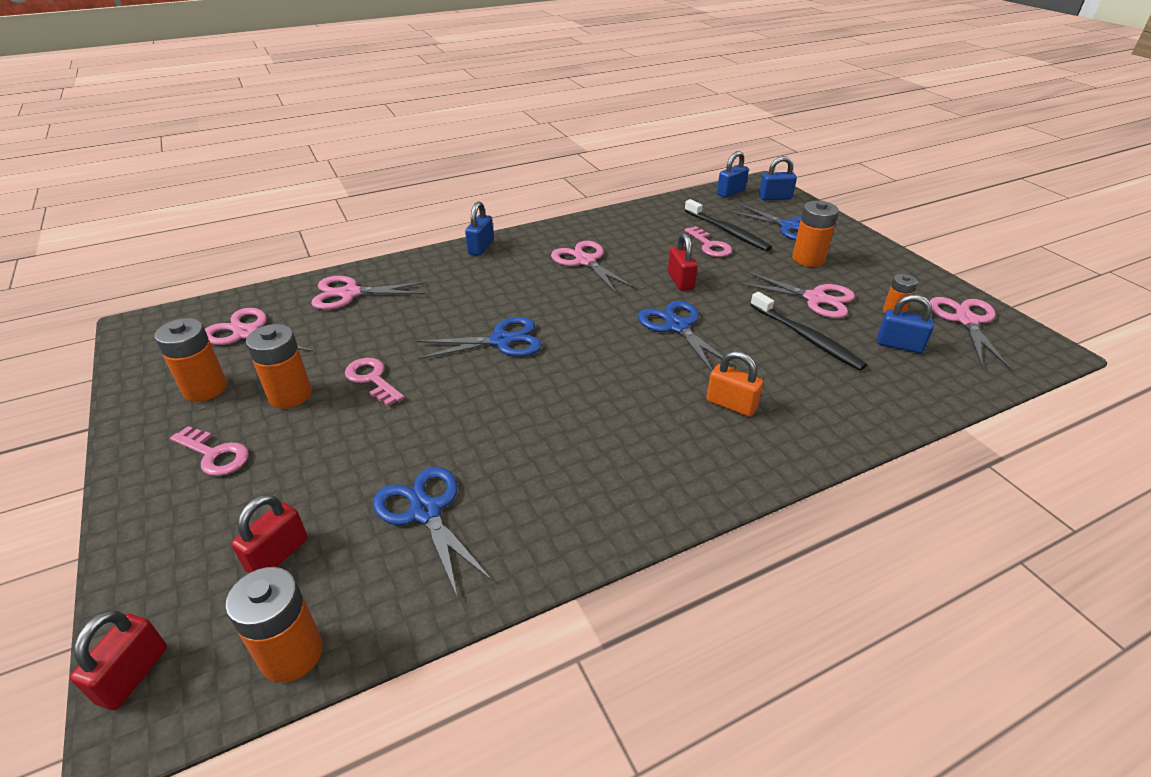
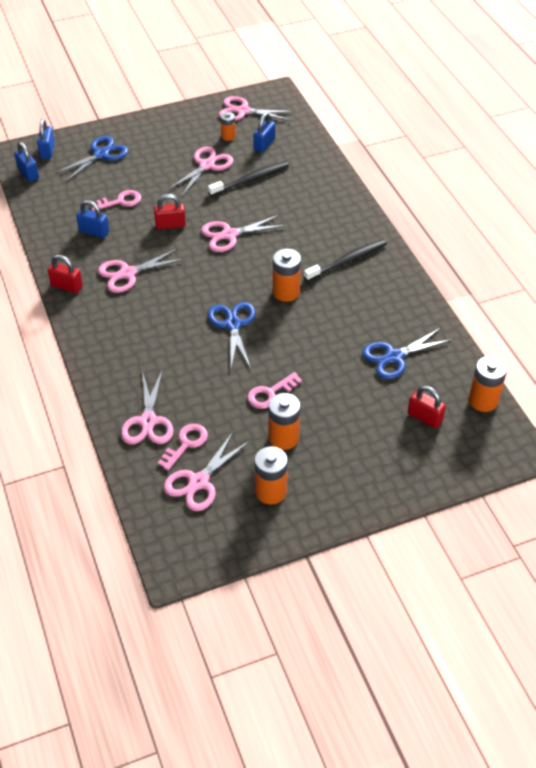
camera: 85 degrees left, 10 degrees up
red padlock [70,610,167,710] -> red padlock moved to [47,255,83,293]
pink key [170,426,249,476] -> pink key moved to [158,424,208,471]
blue padlock [465,201,494,256] -> blue padlock moved to [76,200,109,238]
blue scissors [638,301,736,372] -> pink scissors [201,215,286,252]
black toothbrush [685,199,772,251] -> black toothbrush moved to [304,240,387,281]
orange padlock [707,351,764,417] -> none
orange battery [792,201,839,267] -> orange battery moved to [273,249,301,302]

